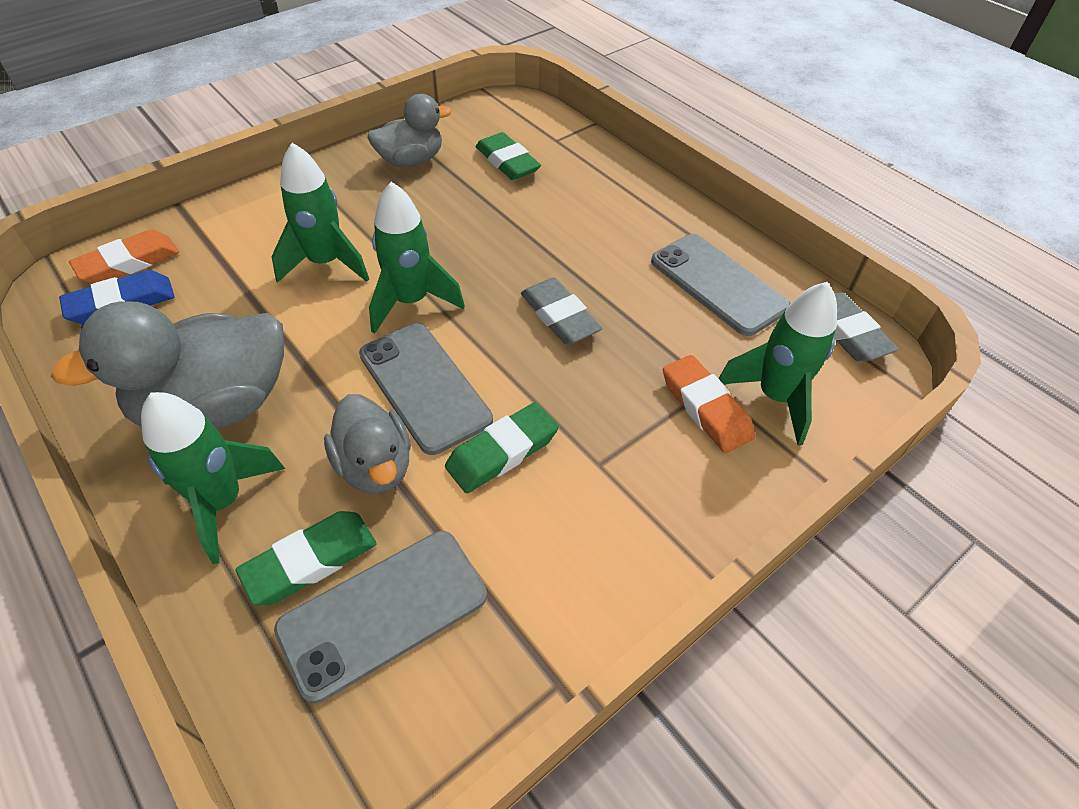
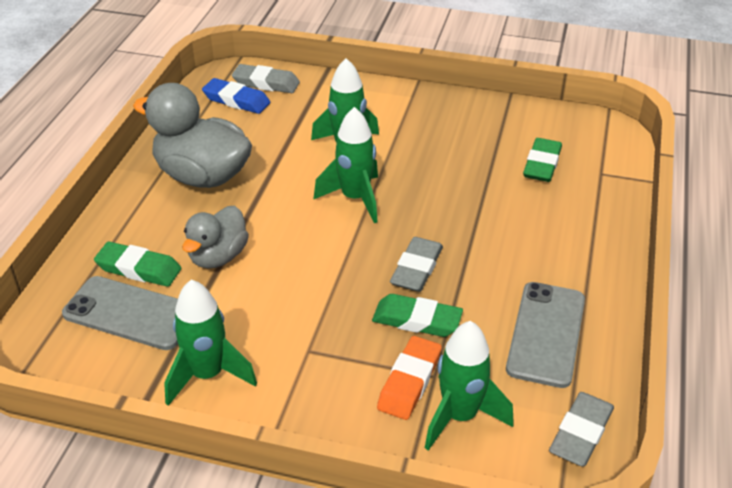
camera: 55 degrees right, 10 degrees down
orange eraser [69,230,179,284] -> grey eraser [232,64,300,93]
green rocket [141,392,285,564] -> green rocket moved to [164,279,257,406]
grey phone [359,323,493,455] -> none
grey duck [367,94,452,167] -> none
green eraser [445,402,559,493] -> green eraser moved to [372,294,463,337]

